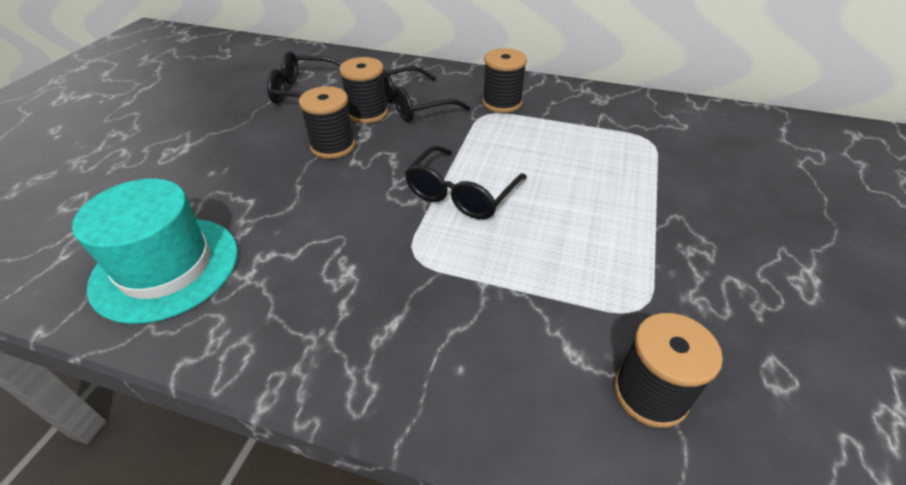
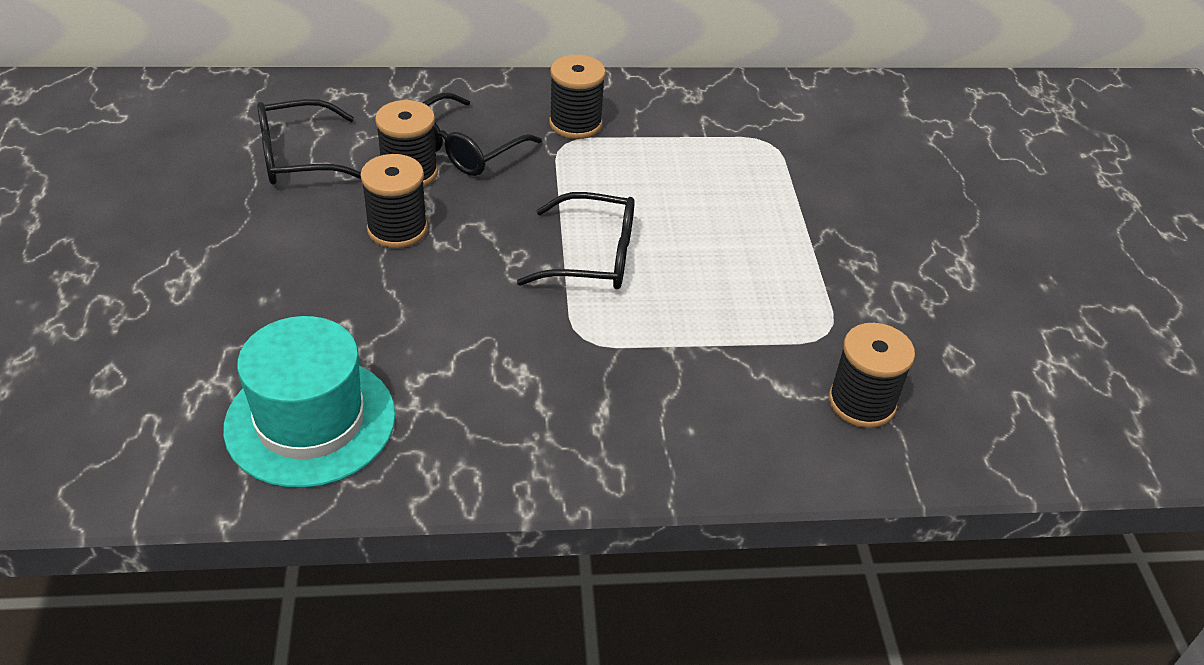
camera: 25 degrees left, 0 degrees up
black glasses [405,146,527,219] -> black glasses turned 90 degrees counterclockwise [517,192,635,289]

